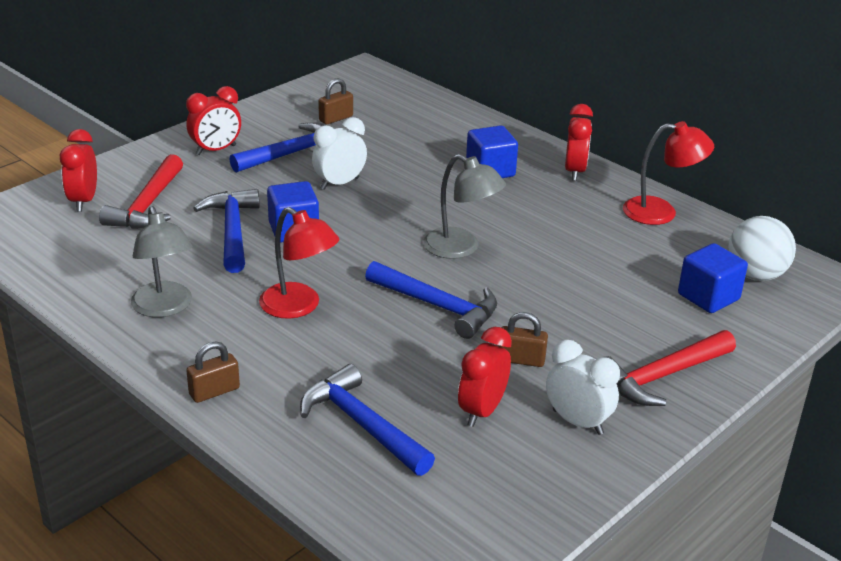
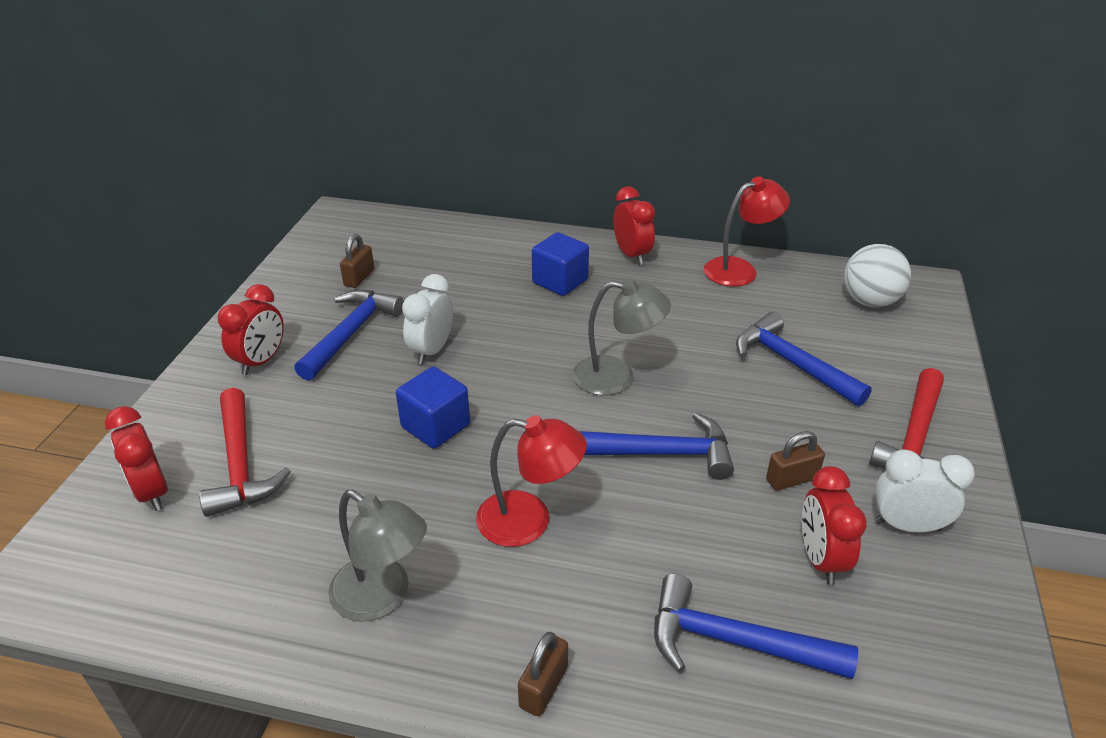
camera: 30 degrees left, 5 degrees up
blue hammer [193,189,260,273] -> blue hammer moved to [736,312,872,407]
blue cube [678,243,748,313] -> none

